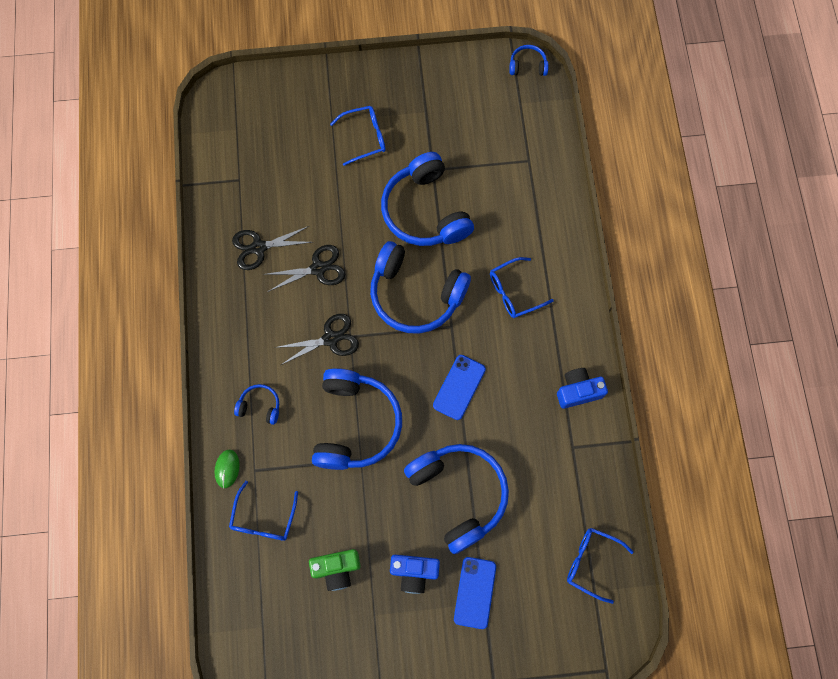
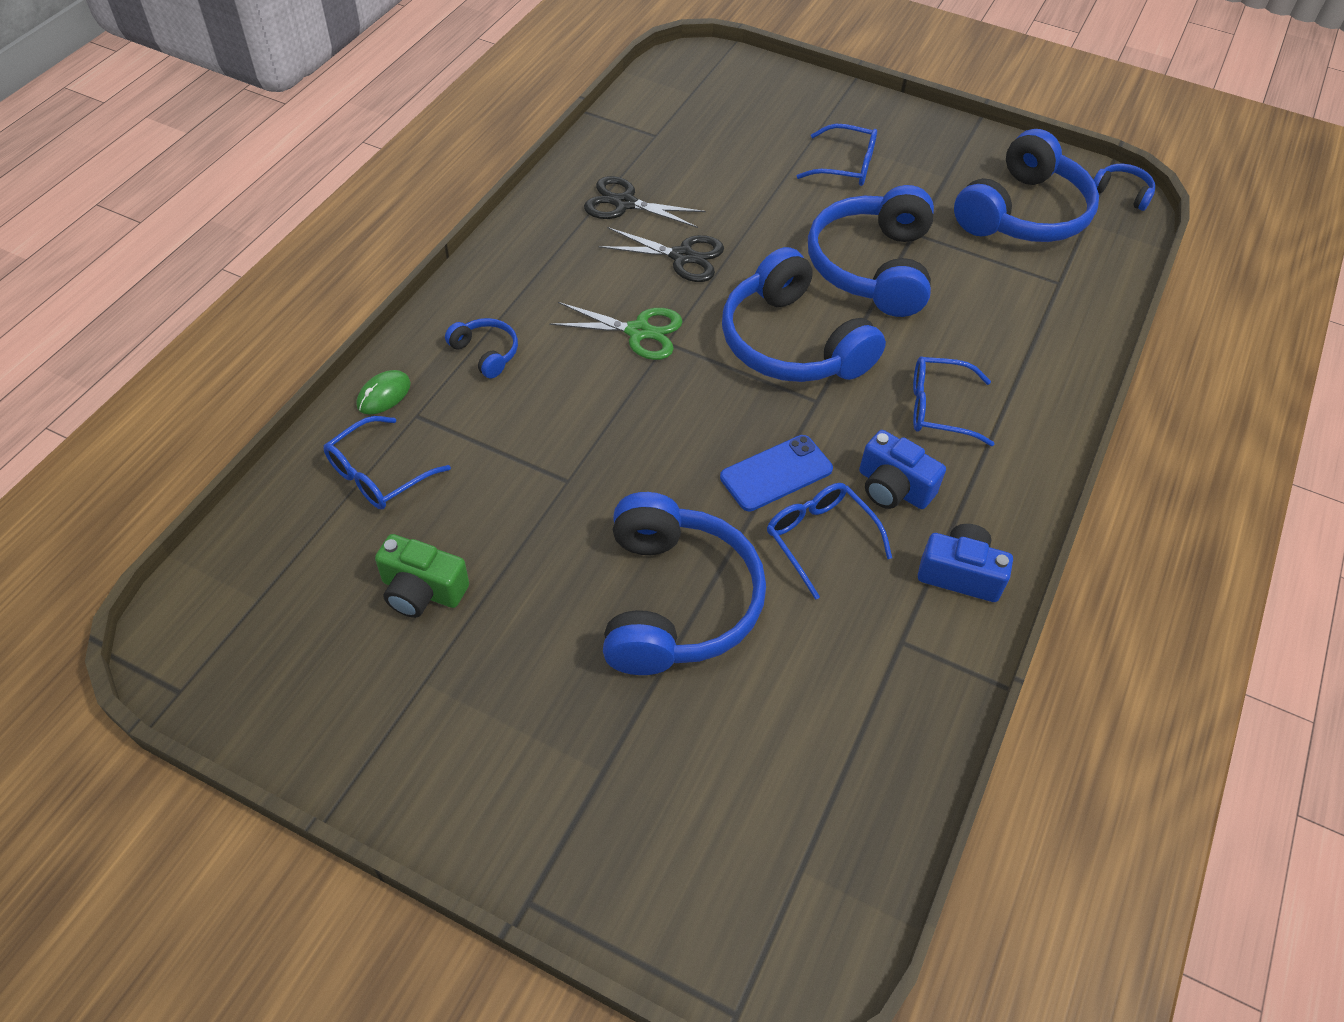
camera: 30 degrees right, 20 degrees down
black scissors [274,314,359,365] -> green scissors [549,302,683,360]
blue headphones [312,368,402,470] -> blue headphones moved to [954,129,1099,242]
blue camera [390,554,440,594] -> blue camera moved to [859,430,946,509]
blue phone [454,557,496,629] -> none
blue glasses [567,528,633,604] -> blue glasses moved to [767,483,892,600]

